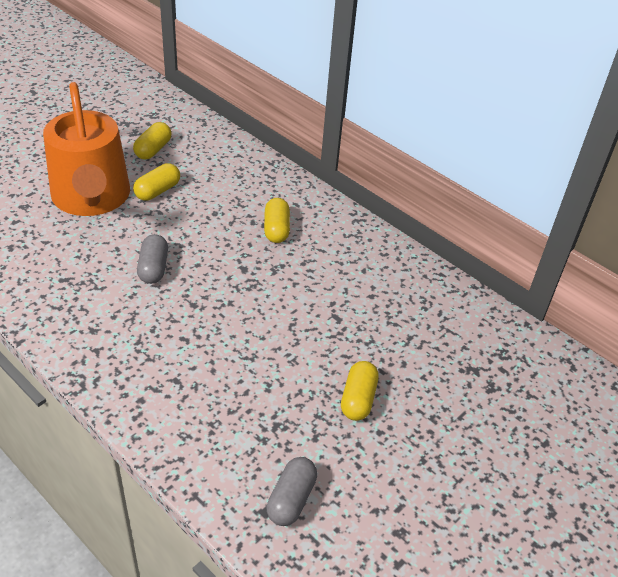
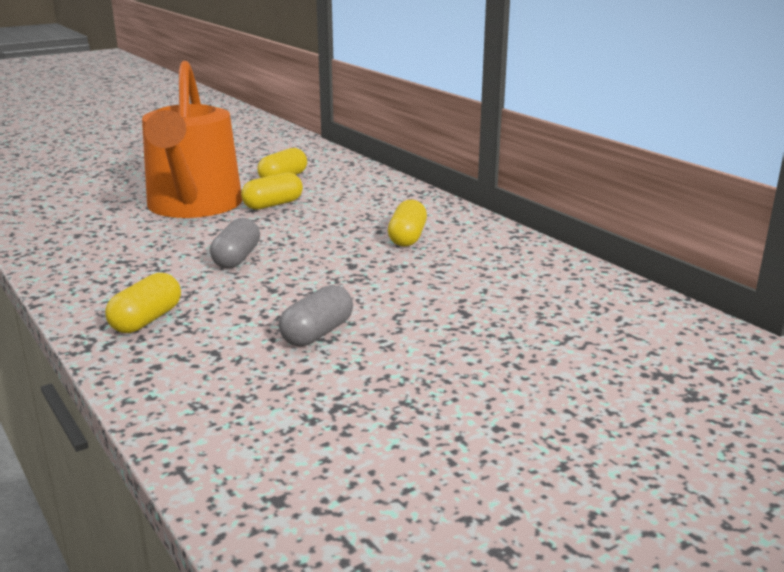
camera: 15 degrees right, 20 degrees down
grey capsule [266,457,317,526] -> grey capsule moved to [279,285,353,346]
yellow capsule [341,361,379,421] -> yellow capsule moved to [105,273,181,333]

